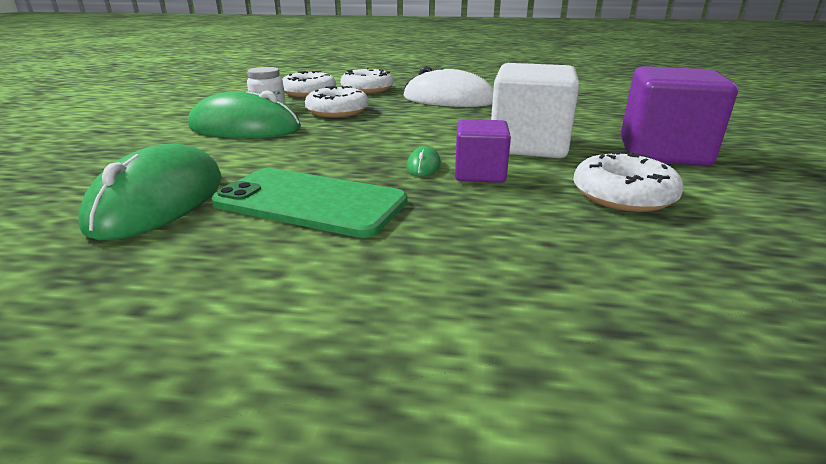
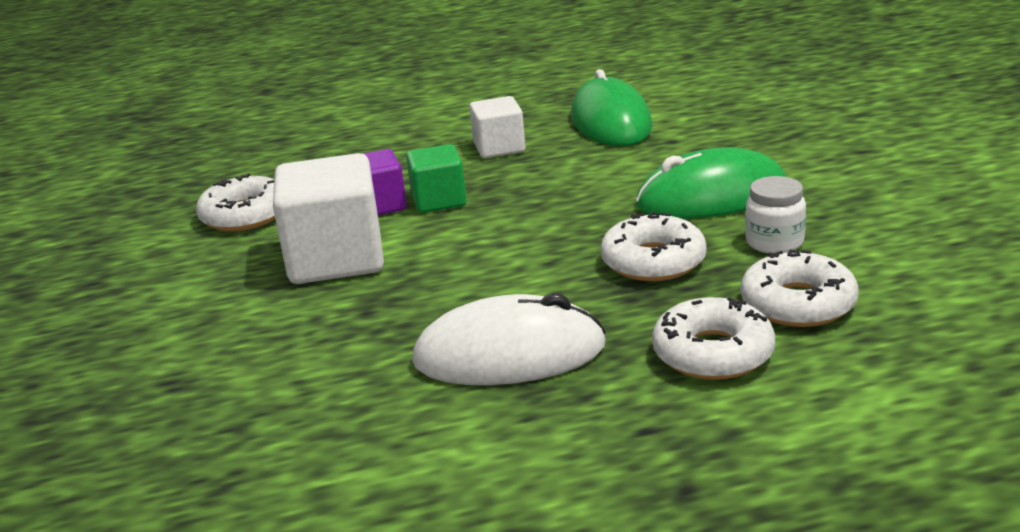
camera: 160 degrees right, 0 degrees up
green phone [211,168,407,238] -> white cube [470,96,525,158]
green mouse [407,146,441,176] -> green cube [406,144,467,213]
purple cube [621,66,738,166] -> none

